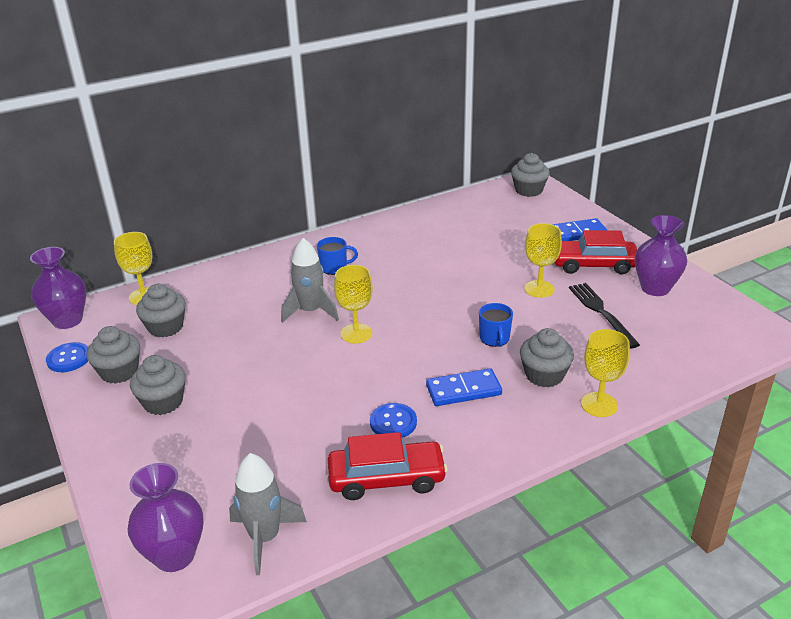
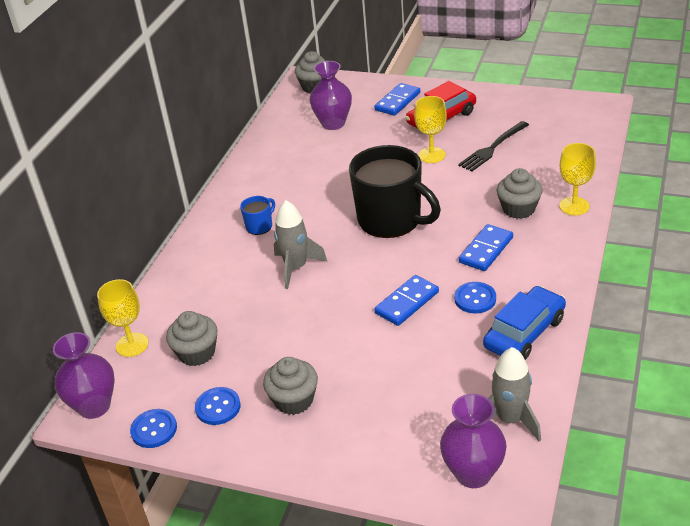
camera: 40 degrees left, 5 degrees up
grey cupcake [86,326,140,384] -> blue button [195,387,241,425]
red car [328,432,448,500] -> blue car [483,286,566,360]
yellow goblet [334,265,373,344] -> none
blue mug [479,303,513,347] -> none
black fork [569,283,640,348] -> black fork turned 75 degrees counterclockwise [458,121,529,172]
purple vase [635,215,687,296] -> purple vase moved to [309,61,352,130]
none -> black mug [349,145,441,238]
none -> blue domino [374,275,439,326]

